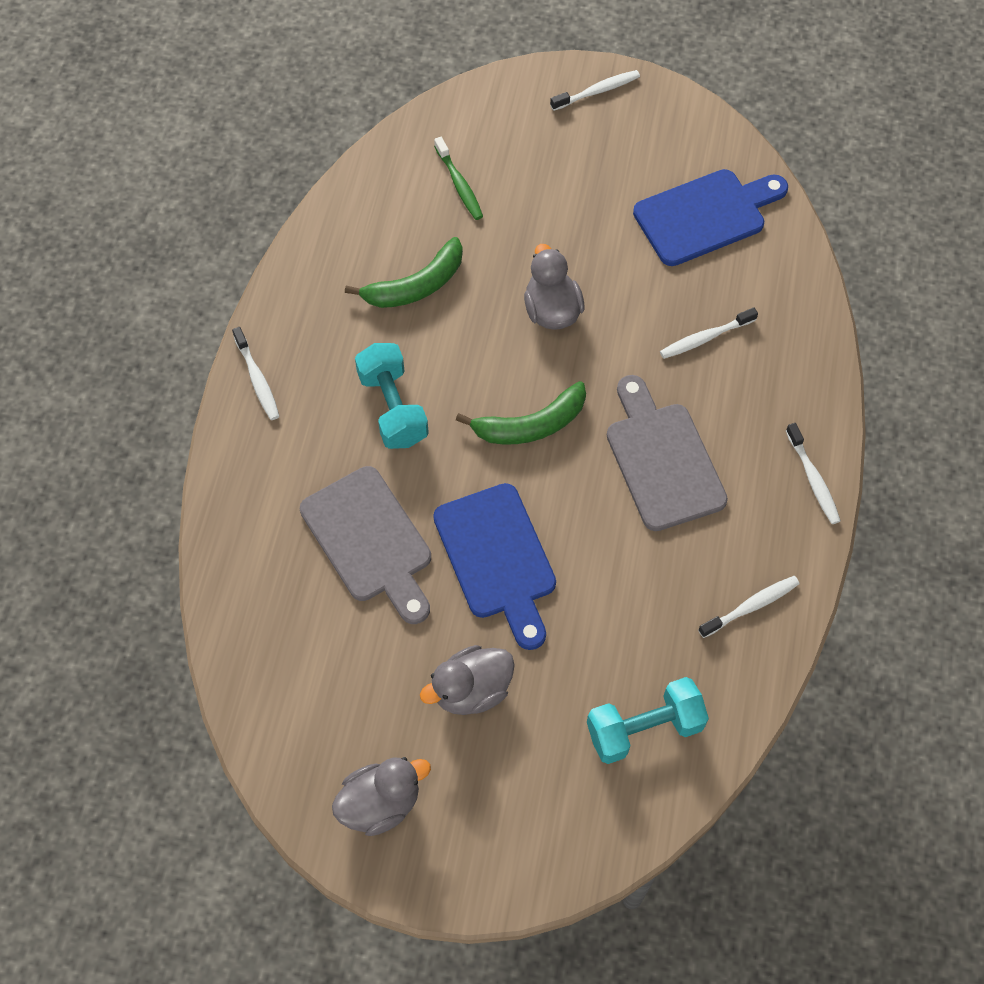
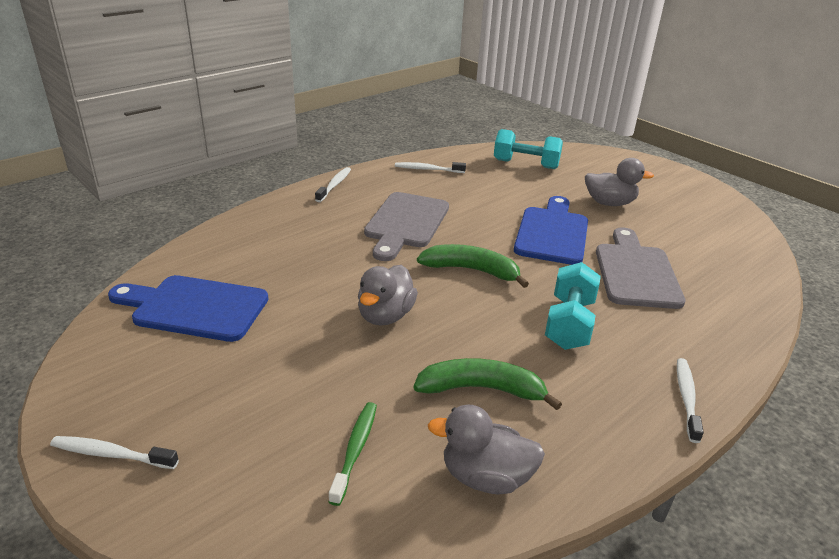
camera: 145 degrees left, 30 degrees down
grey duck [332,757,431,836] -> grey duck moved to [428,405,545,494]
white toothbrush [660,307,758,359] -> none

